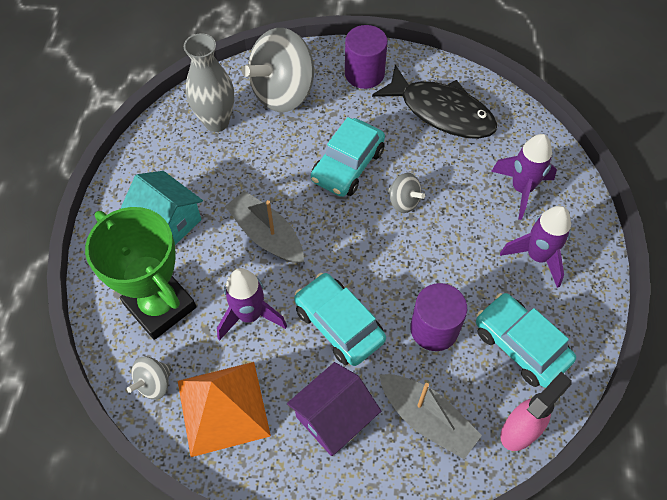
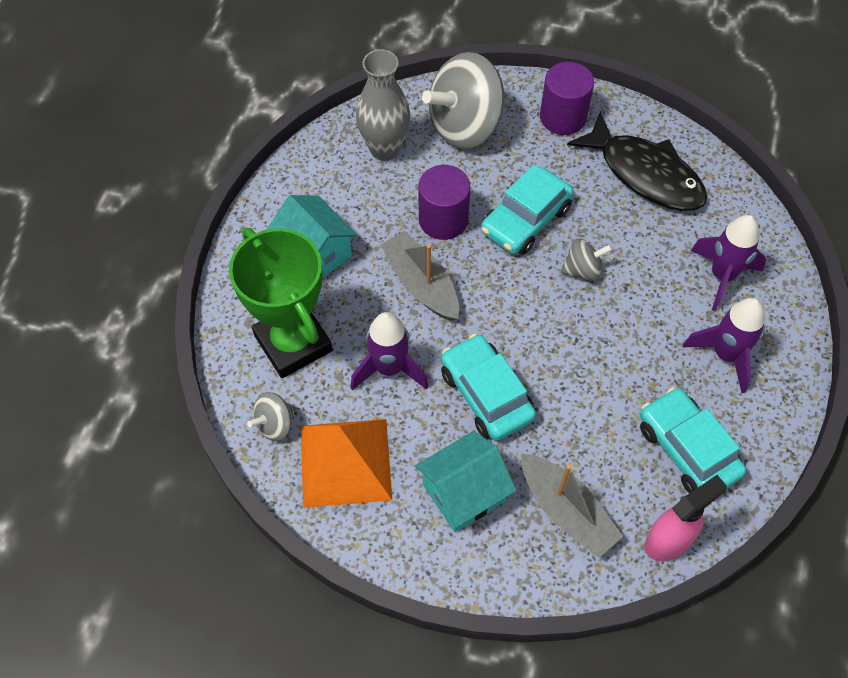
camera: 10 degrees right, 0 degrees up
purple house [287,362,381,456] -> turquoise house [415,431,516,532]
grey spinning top [388,173,425,213] -> grey spinning top turned 60 degrees counterclockwise [560,239,612,281]
purple cylinder [410,283,467,351] -> purple cylinder moved to [419,165,470,240]

